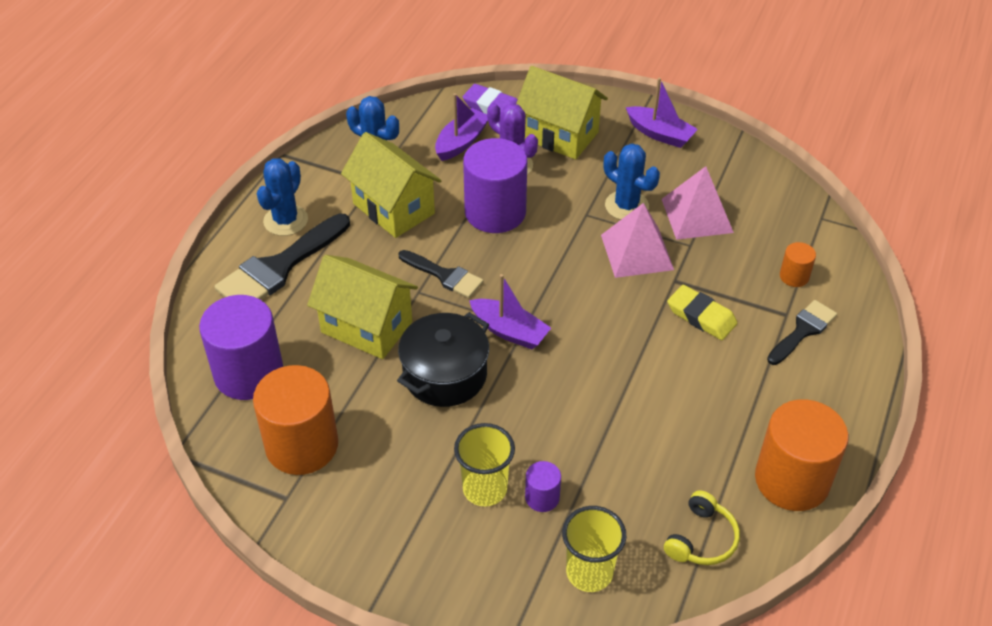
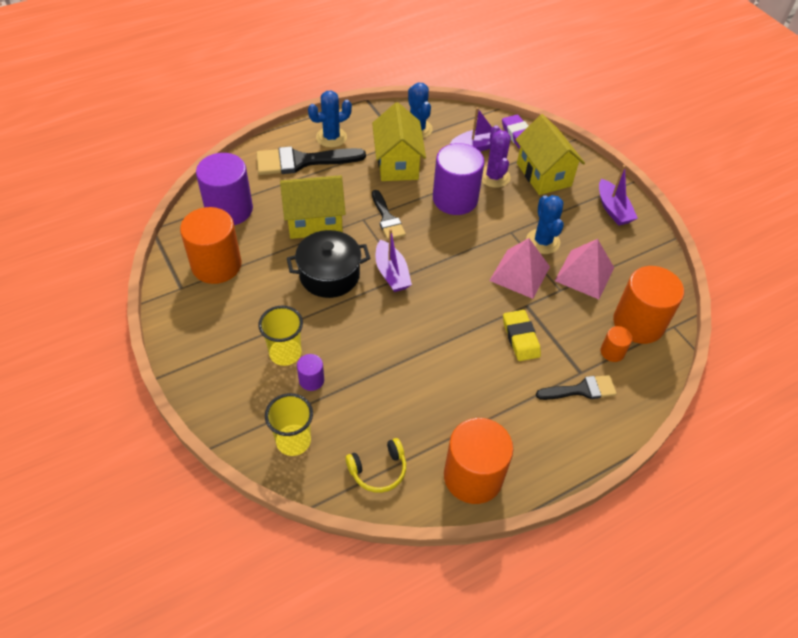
camera: 35 degrees right, 5 degrees up
yellow house [307,255,418,359] -> yellow house turned 75 degrees counterclockwise [280,175,346,239]
none -> orange cylinder [613,266,684,344]

